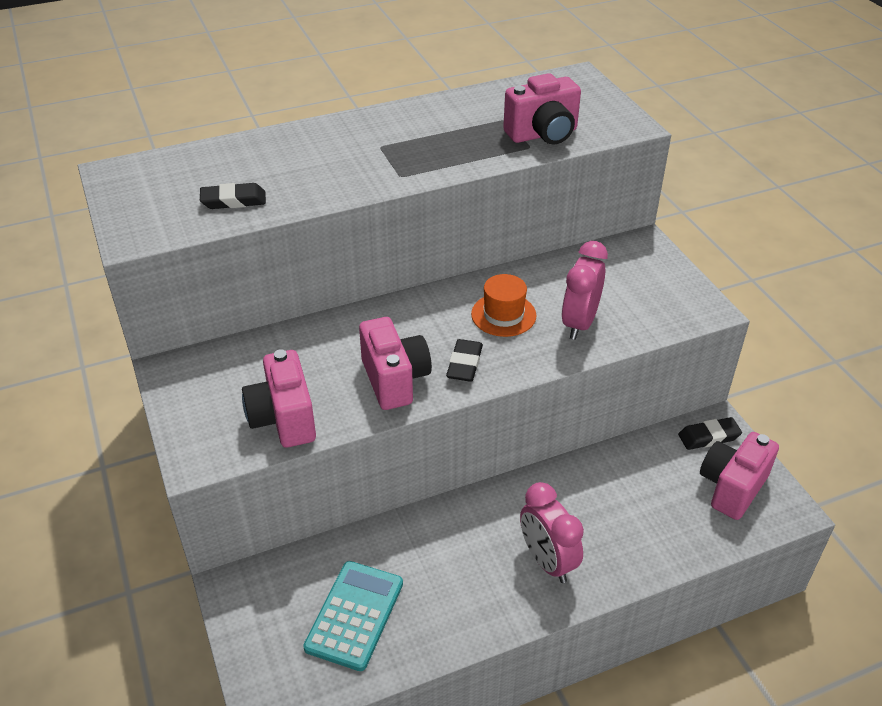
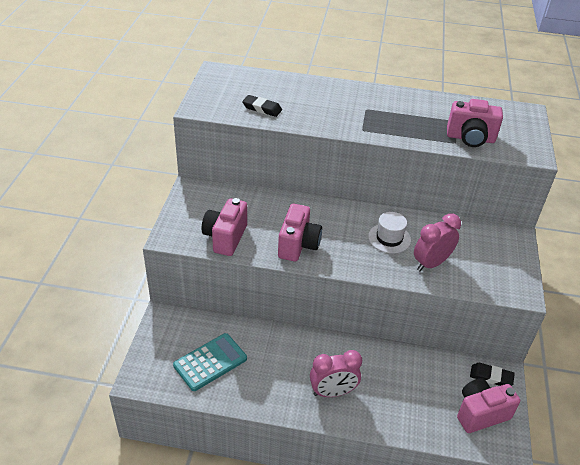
camera: 30 degrees right, 0 degrees up
black eraser [446,339,483,382] -> none
orange hat [471,274,537,337] -> white hat [368,212,411,254]
pink clock [520,482,584,583] -> pink clock turned 105 degrees counterclockwise [310,350,362,397]

